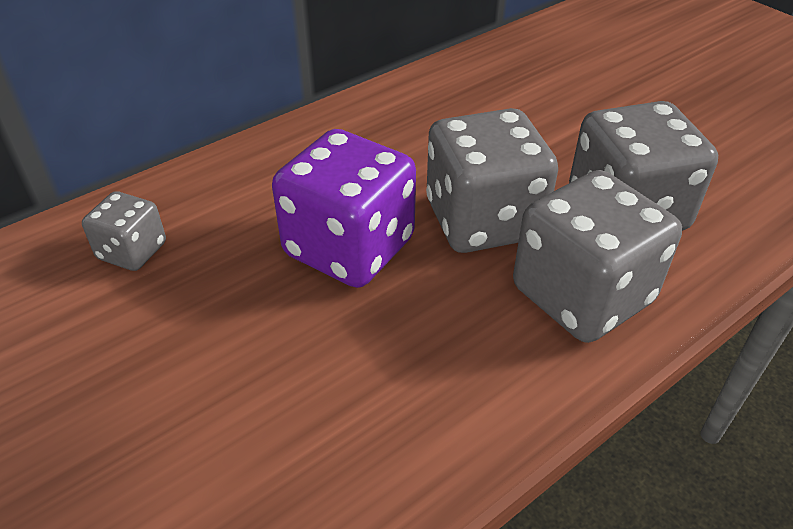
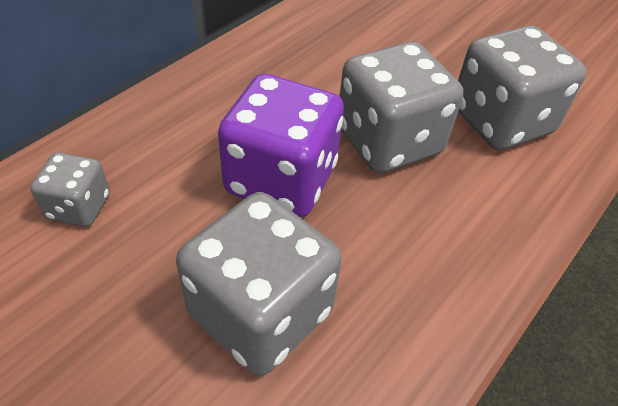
camera: 15 degrees left, 5 degrees up
grey dice [513,170,682,343] -> grey dice moved to [176,192,341,376]

